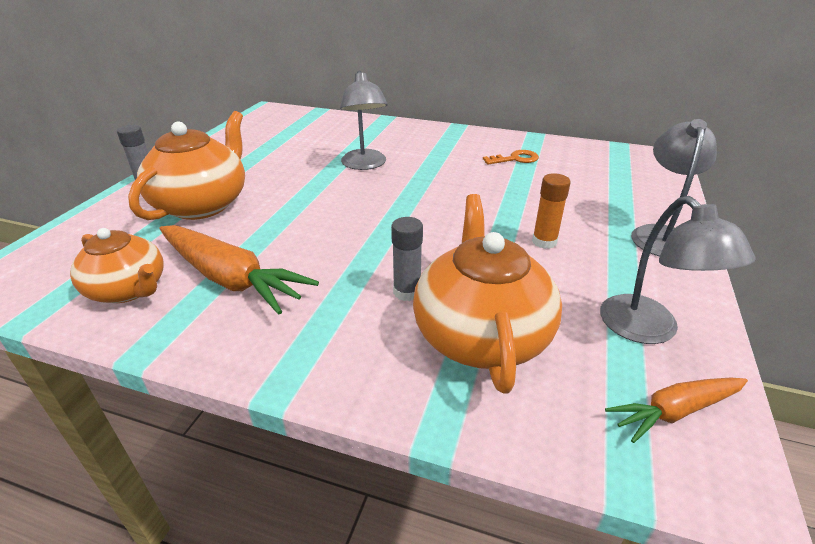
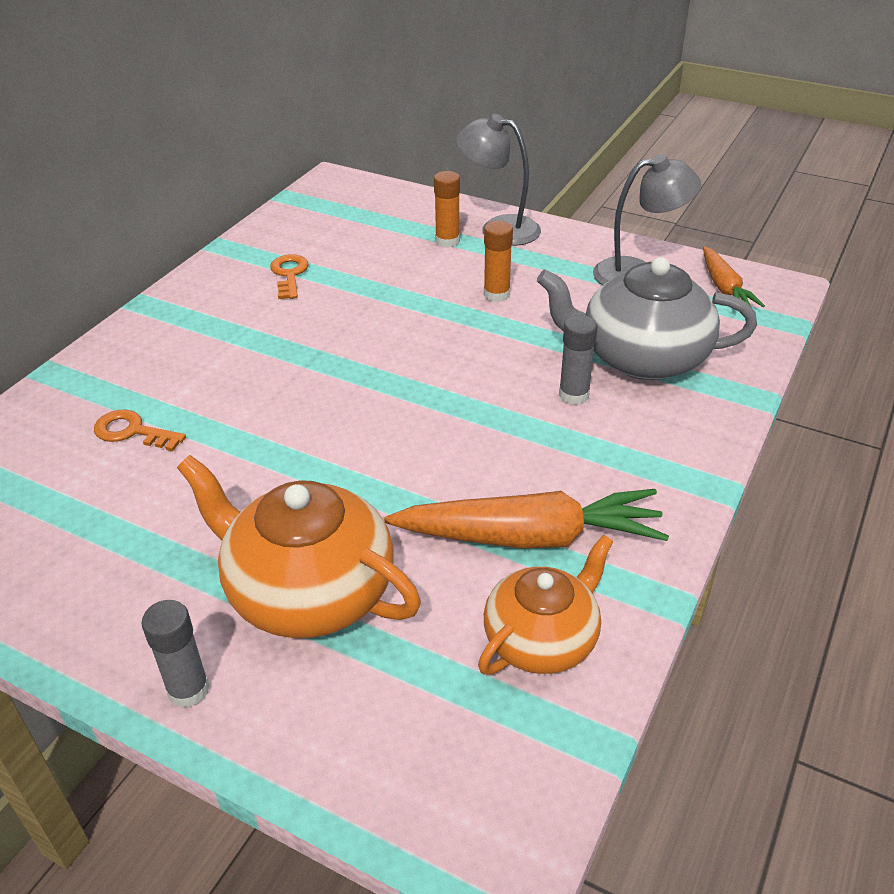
camera: 80 degrees left, 5 degrees up
orange carrot [160,225,319,314] -> orange carrot turned 45 degrees clockwise [384,489,669,549]
grey lamp [340,70,388,170] -> none
orange teapot [413,194,562,394] -> grey teapot [537,257,757,380]
none -> orange key [94,409,186,451]
none -> orange glue stick [434,171,460,248]

